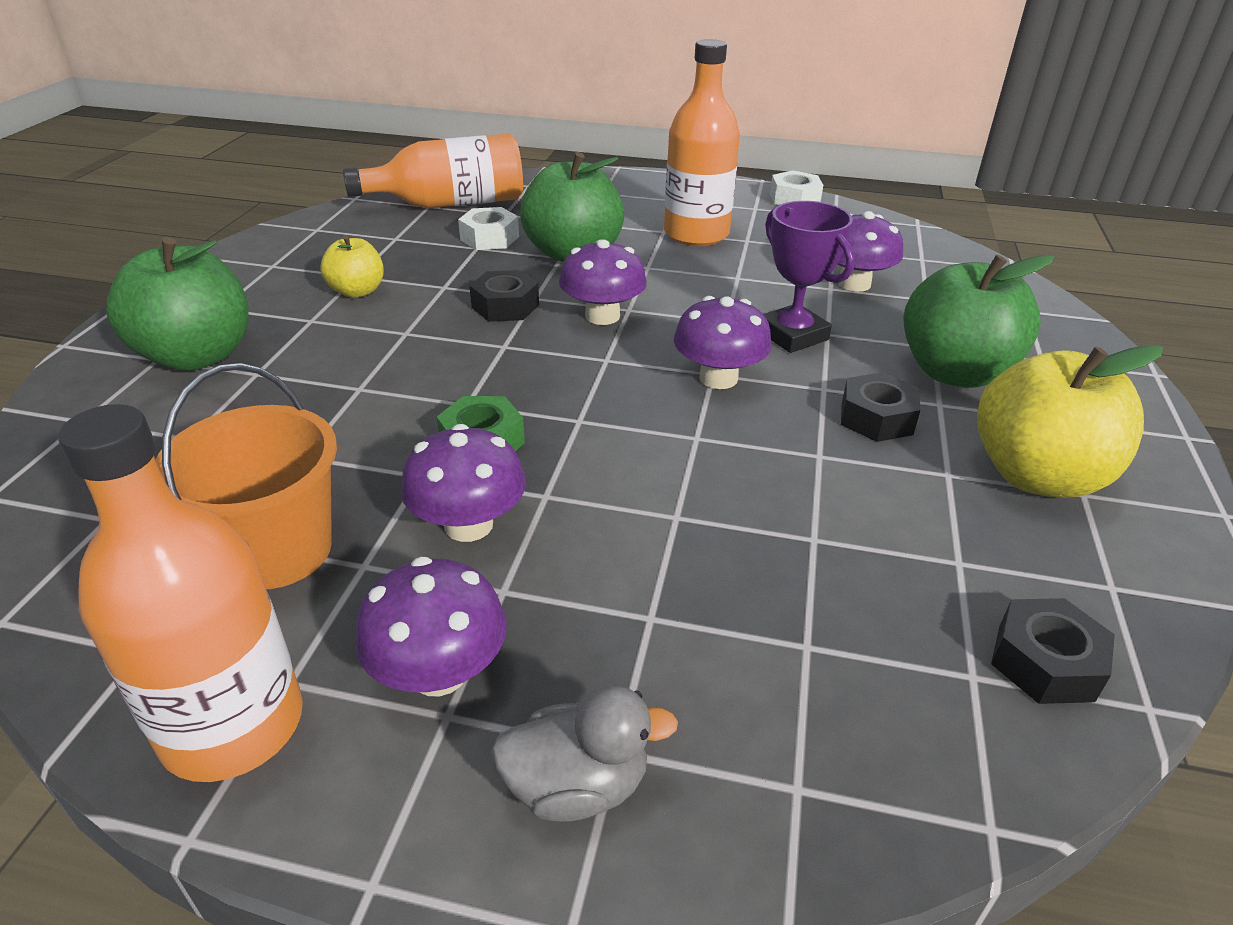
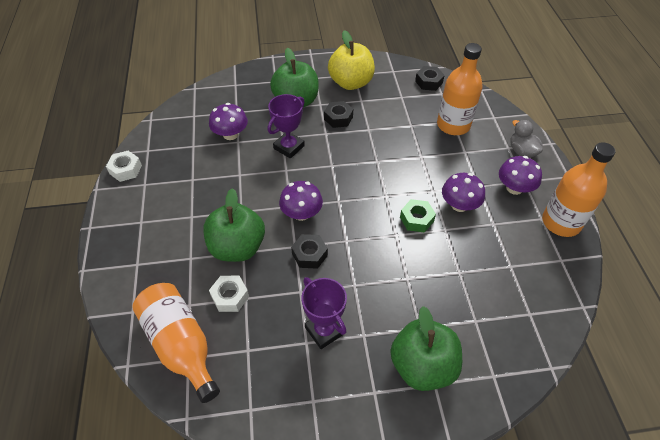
camera: 110 degrees left, 15 degrees up
orange bucket [155,363,337,589] -> none
yellow apple [320,235,384,298] -> purple trophy [302,277,347,349]
orange bottle [664,39,740,246] -> orange bottle moved to [437,43,482,135]
purple mushroom [674,296,772,389] -> none

